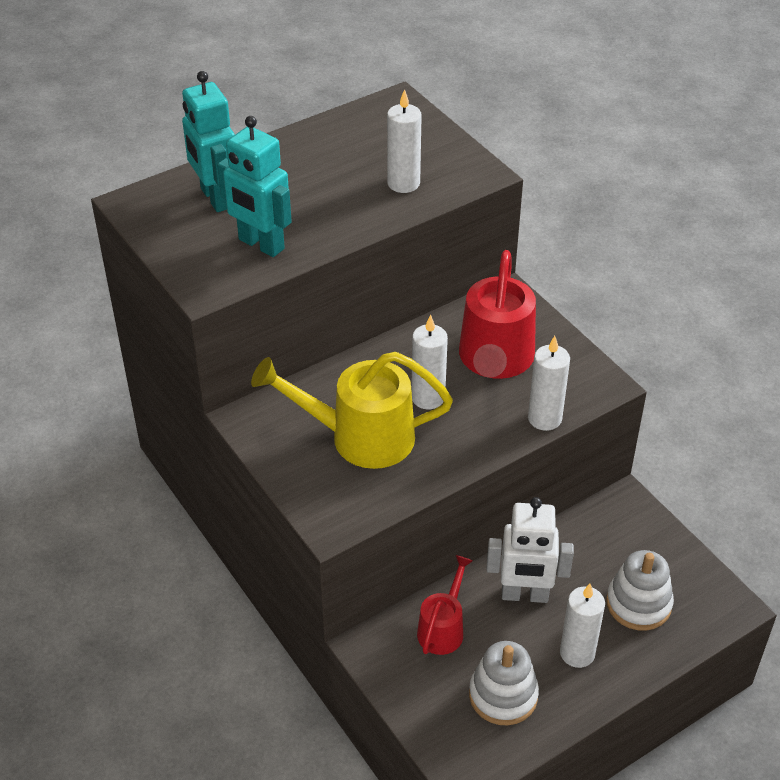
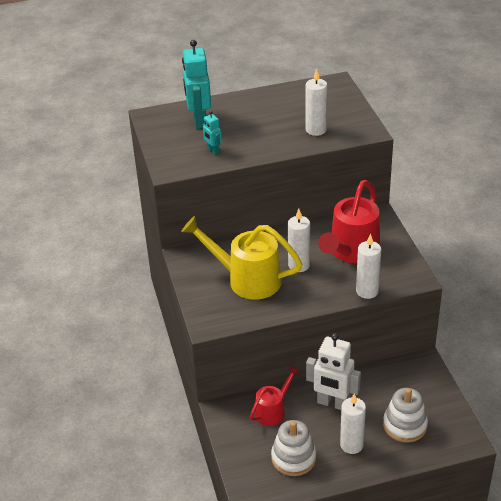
camera: 20 degrees right, 5 degrees down
turquoise robot [217,116,292,257] -> turquoise robot [203,111,222,155], size x0.50

